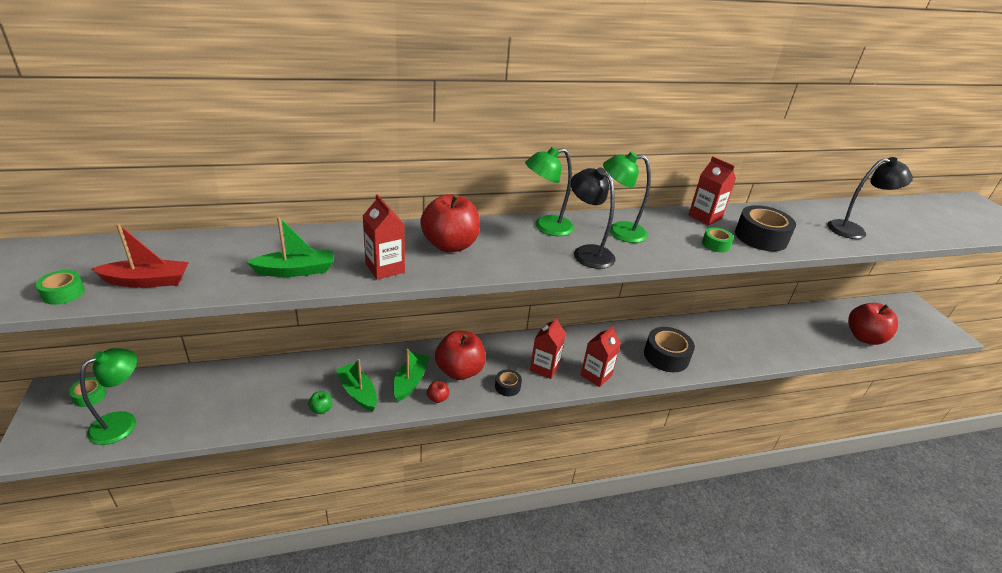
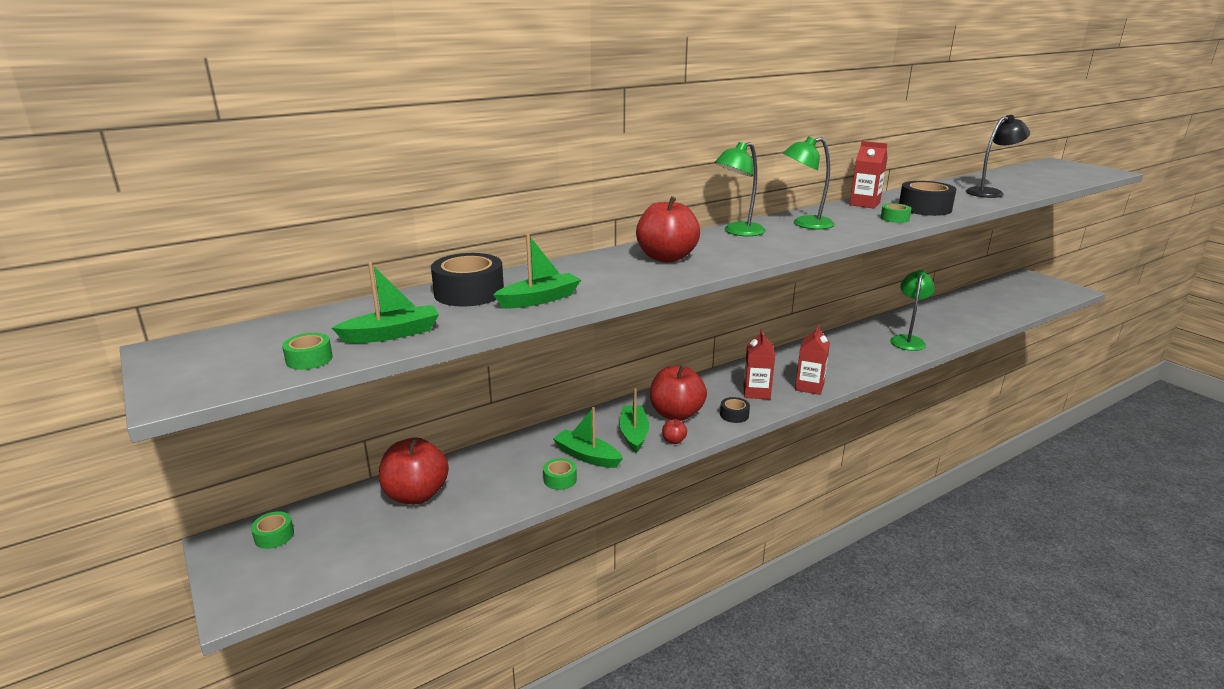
camera: 15 degrees left, 10 degrees down
green lamp [80,348,137,445] -> green lamp moved to [890,270,935,351]
red boat [92,224,189,288] -> green boat [332,262,439,343]
green apple [308,391,332,414] -> green tape [543,458,577,490]
red carton [363,194,405,280] -> none
black lamp [570,167,616,269] -> none
black tape [644,327,695,372] -> black tape moved to [431,253,504,307]
red apple [848,303,898,345] -> red apple moved to [379,438,449,504]

